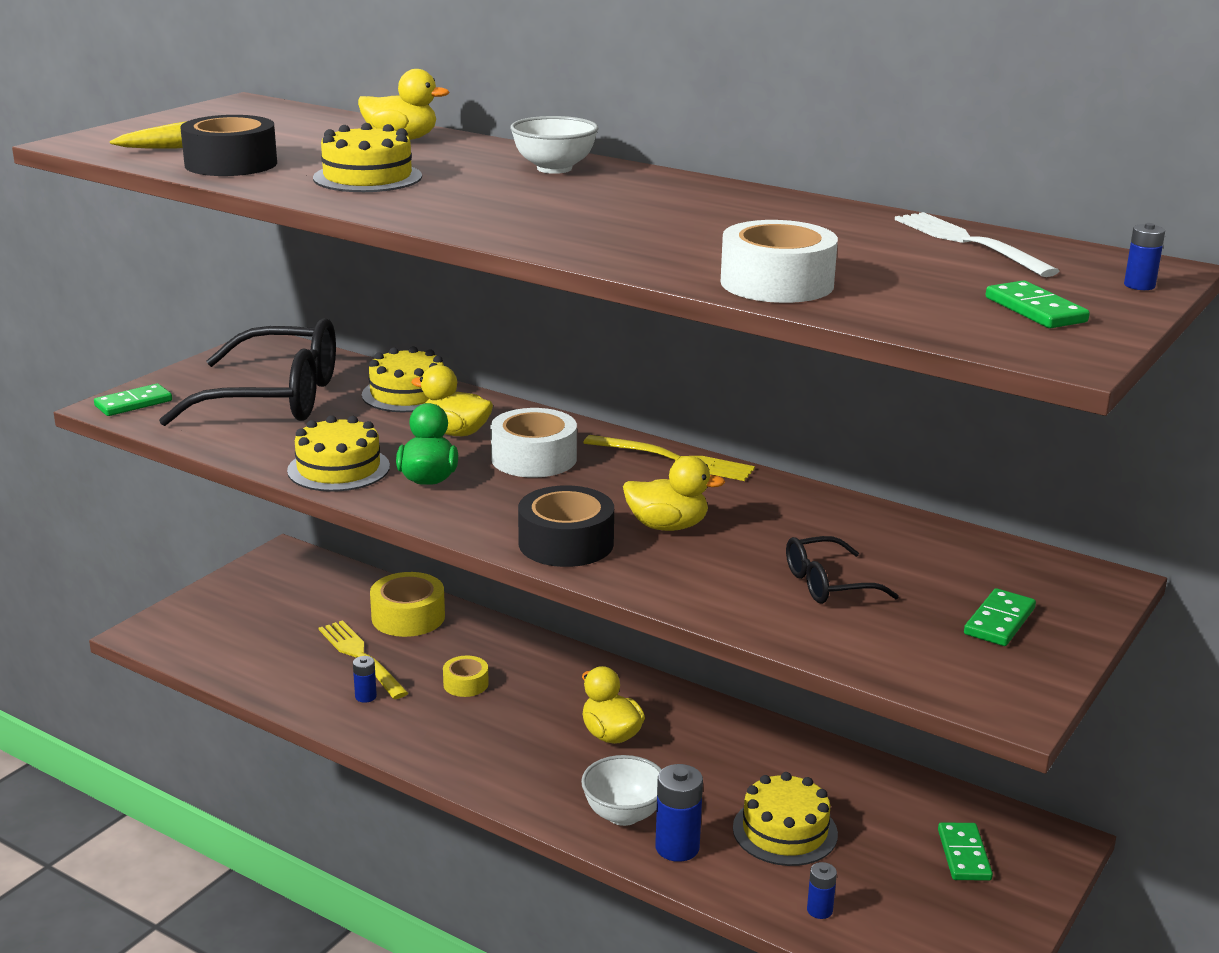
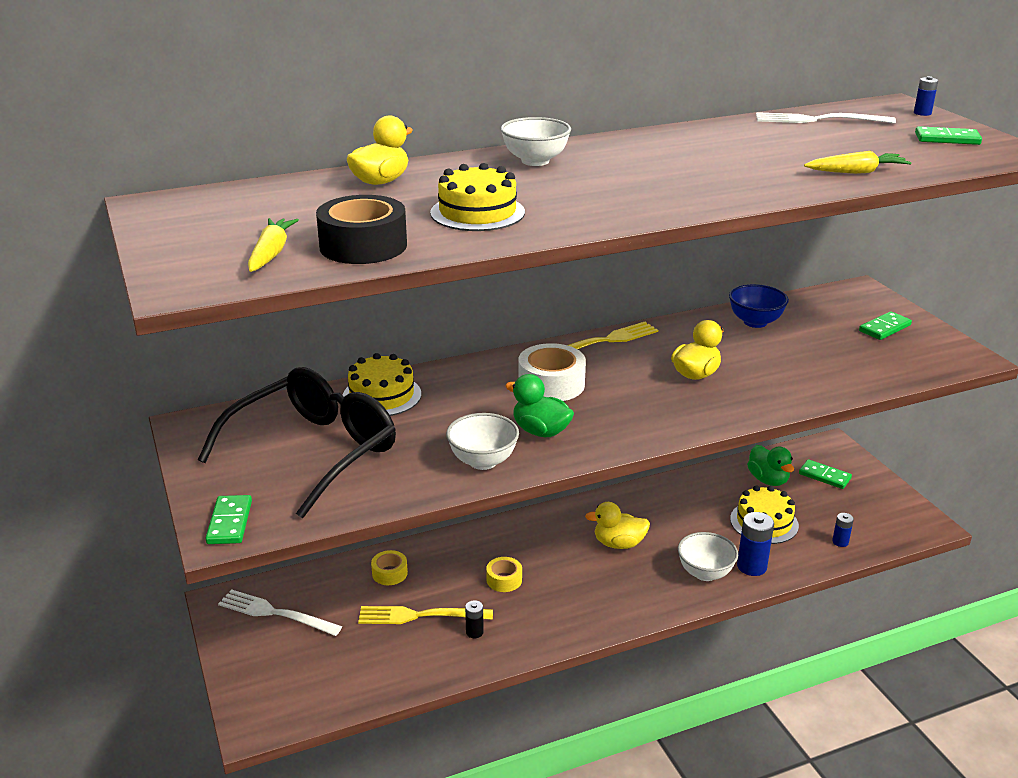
camera: 55 degrees left, 5 degrees up
yellow cake [287,415,390,492] -> white bowl [446,413,519,470]
blue battery [353,656,377,703] -> black battery [465,600,484,638]
yellow tape [370,572,445,637] -> yellow tape [371,550,408,585], size x0.57
yellow duck [411,365,493,436] -> none
black tape [518,485,614,567] -> none
white tape [721,220,838,303] -> yellow carrot [804,151,912,174]
black glasses [786,536,899,604] -> none
green domino [964,588,1036,646] -> green domino turned 75 degrees clockwise [859,311,912,340]
none -> white fork [218,589,342,636]
none -> blue bowl [729,284,789,328]
none -> green duck [747,445,794,486]

